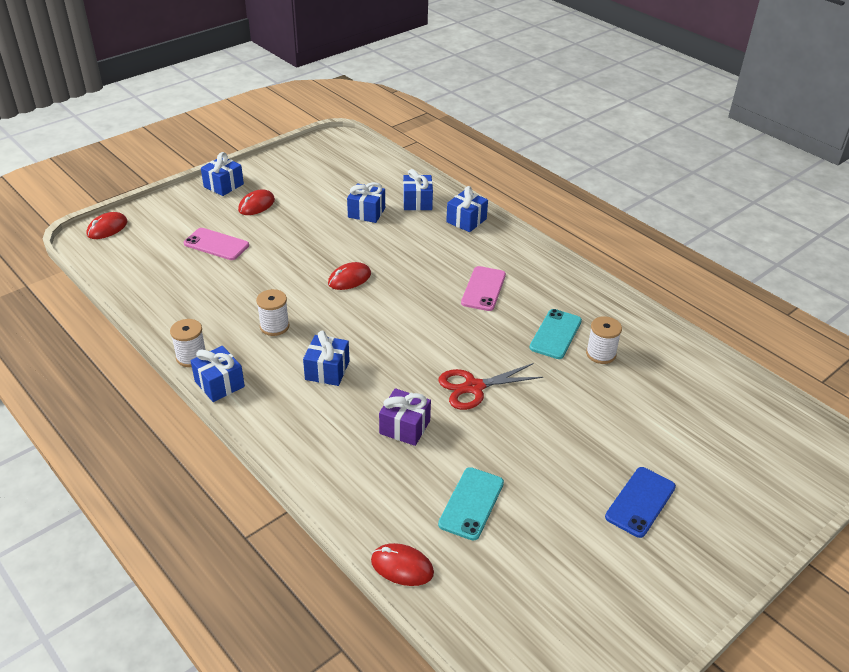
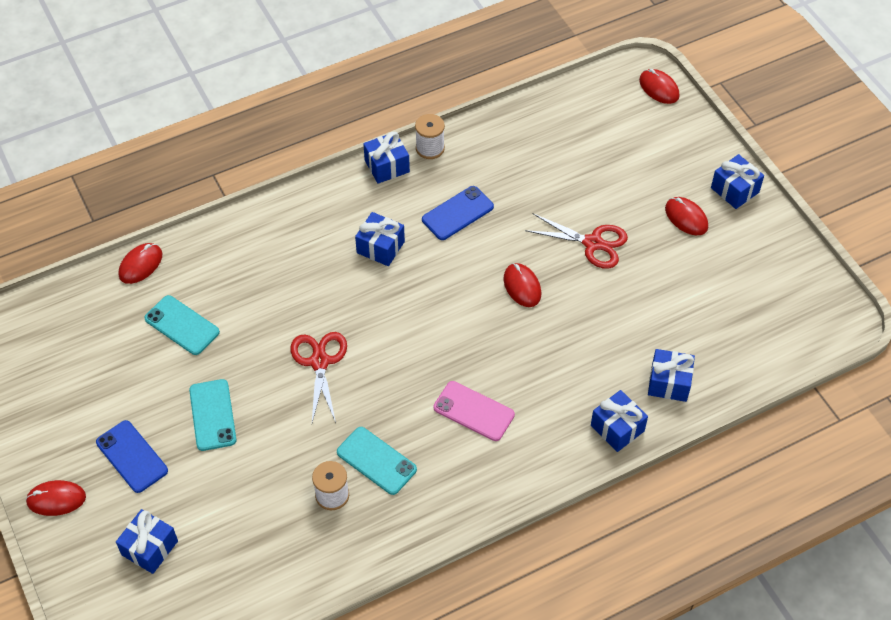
camera: 105 degrees right, 15 degrees up
pink phone [184,228,249,260] -> none
white spool [256,289,289,336] -> blue phone [422,186,494,240]
blue gift [347,182,385,223] -> blue gift moved to [116,509,178,574]
purple gift [379,388,431,446] -> none
none -> red mouse [25,480,86,516]
none -> turquoise phone [189,379,237,451]
none -> red scissors [525,214,628,269]

